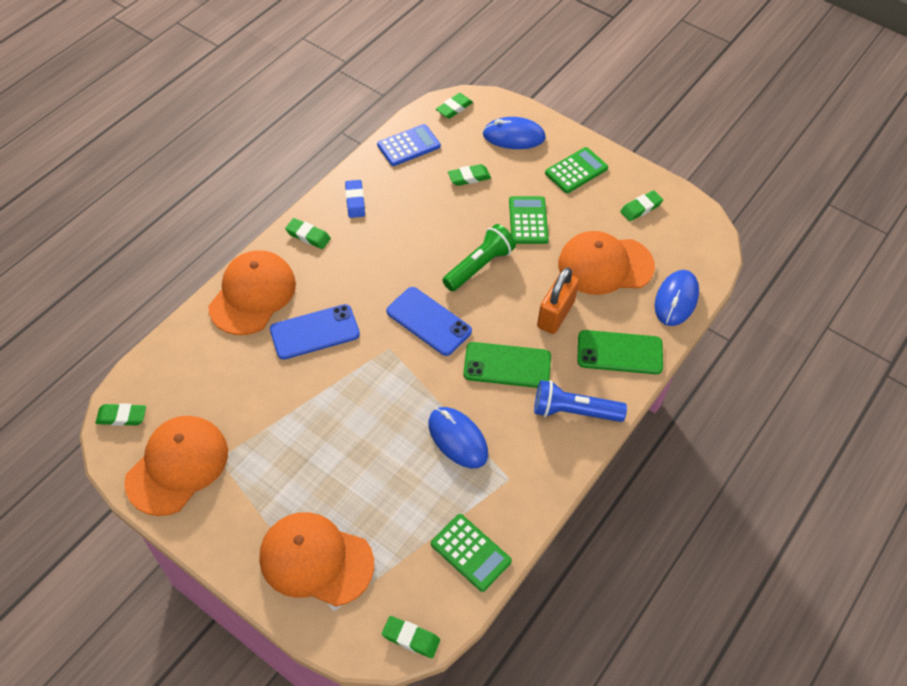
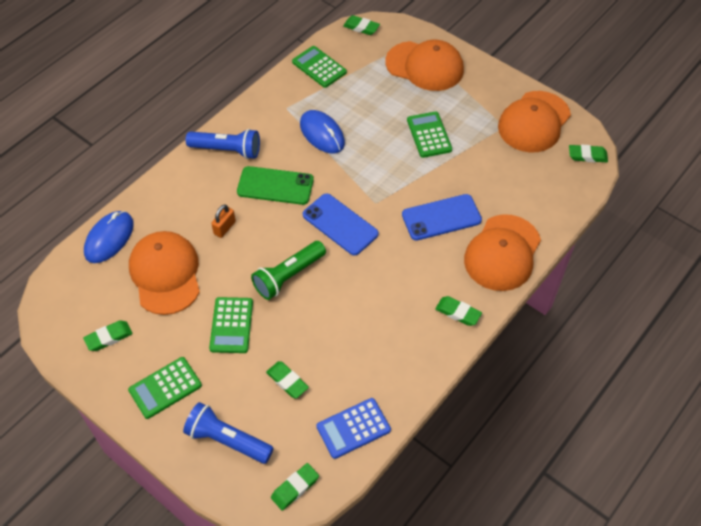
camera: 175 degrees left, 0 degrees up
blue eraser [345,180,365,218] -> none
green eraser [448,164,491,186] -> green eraser turned 60 degrees clockwise [266,361,309,399]
blue mouse [483,117,546,149] -> blue flashlight [183,402,274,464]
orange padlock [537,267,579,334] -> orange padlock [211,204,236,238], size x0.56
orange cap [558,231,655,295] -> orange cap turned 105 degrees counterclockwise [129,231,200,315]
green phone [577,330,663,374] -> none
none -> green calculator [407,112,452,158]

